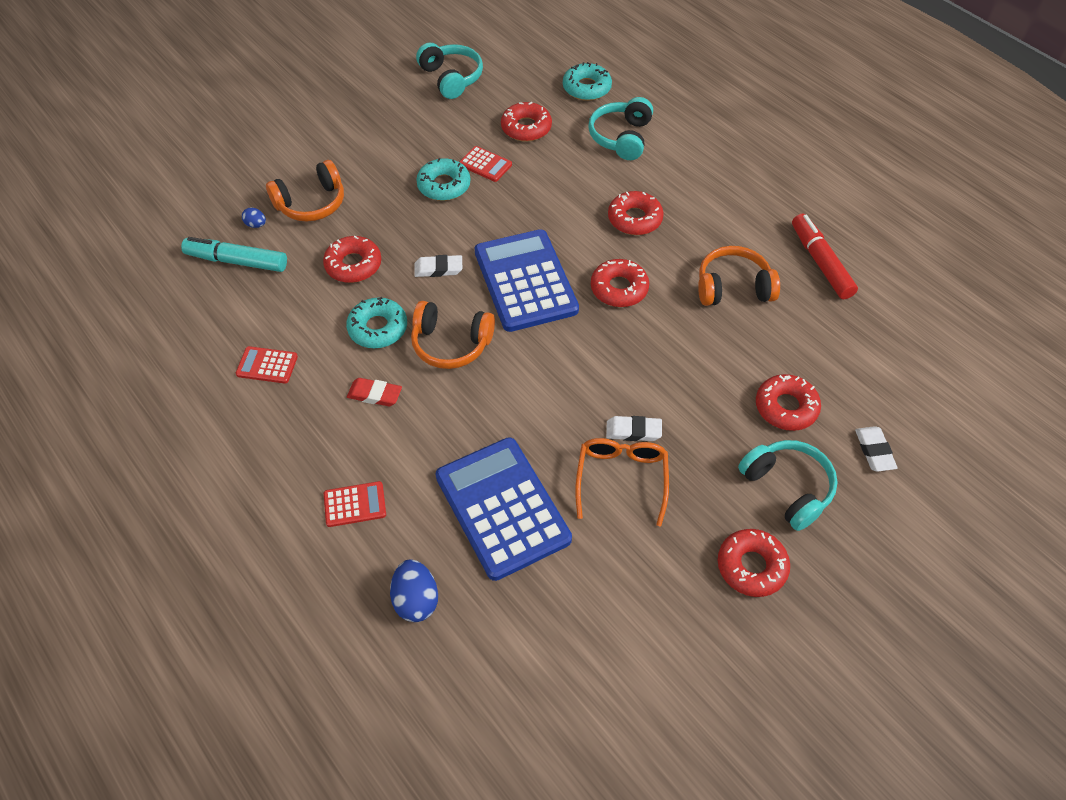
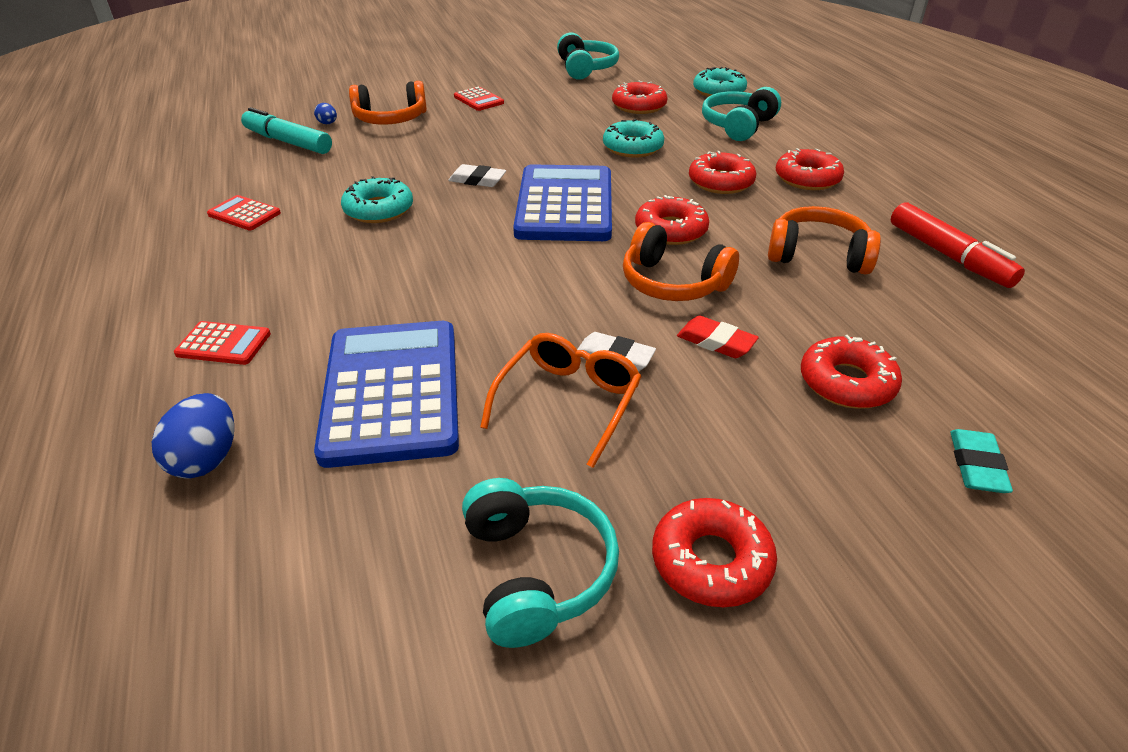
camera: 20 degrees right, 15 degrees down
red donut [323,236,381,283] -> red donut moved to [776,148,844,190]
red eraser [347,378,402,406] -> red eraser moved to [677,316,759,358]
orange headphones [411,301,495,369] -> orange headphones moved to [623,222,739,301]
turquoise donut [416,158,470,201] -> turquoise donut moved to [603,119,664,158]
red calculator [459,146,512,182] -> red calculator moved to [454,87,504,111]
turquoise headphones [738,440,838,531] -> turquoise headphones moved to [462,478,619,648]
red marker [792,214,858,299] -> red marker turned 150 degrees clockwise [891,202,1025,288]
white eraser [855,426,898,472] -> turquoise eraser [950,429,1013,493]

